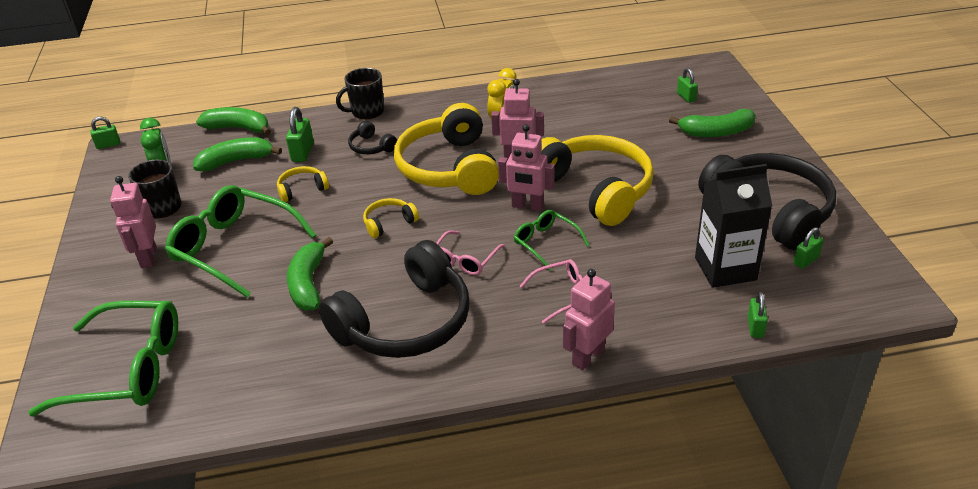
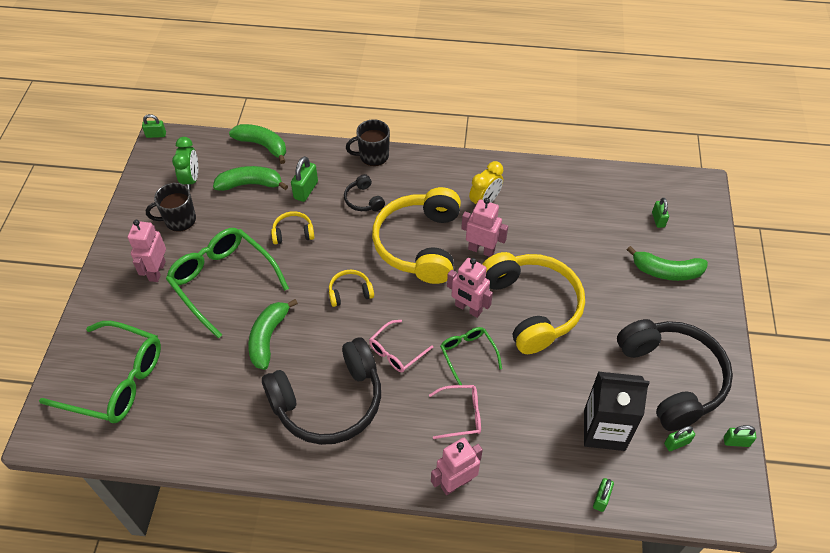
camera: 15 degrees right, 15 degrees up
none -> green padlock [724,425,756,447]

